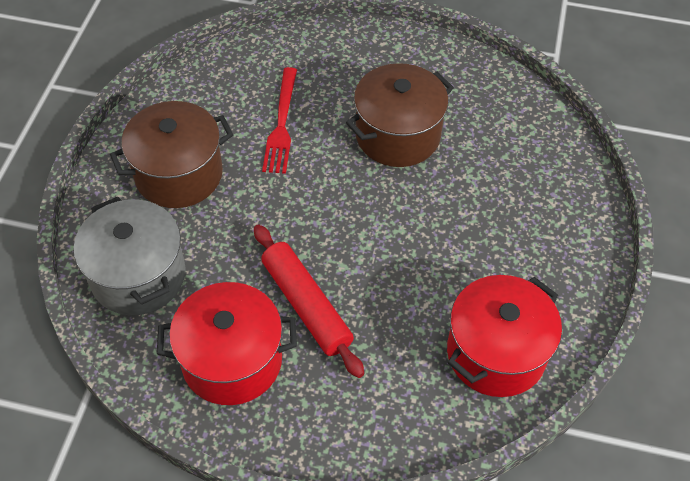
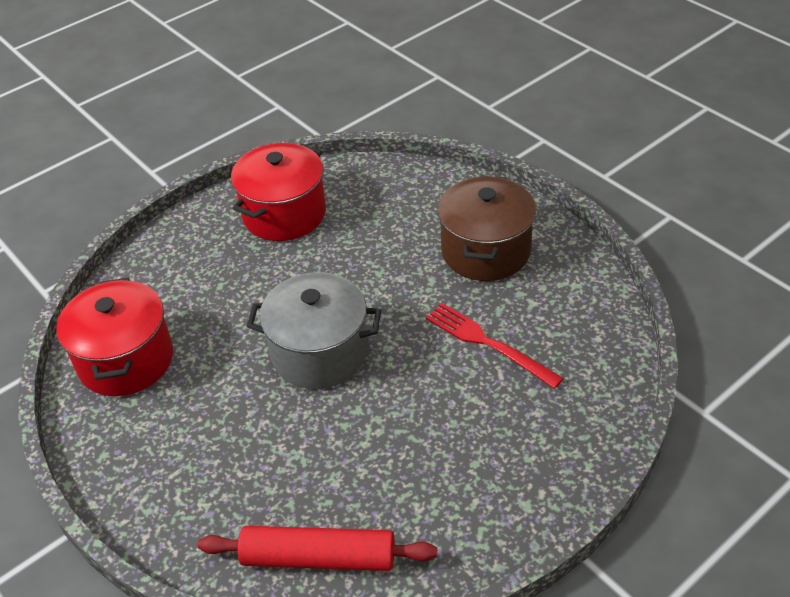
camera: 130 degrees right, 10 degrees down
grey pot [74,197,186,315] -> grey pot moved to [247,272,381,389]
red rolling pin [254,224,364,378] -> red rolling pin moved to [198,526,437,571]
brown pot [346,63,454,167] -> none

